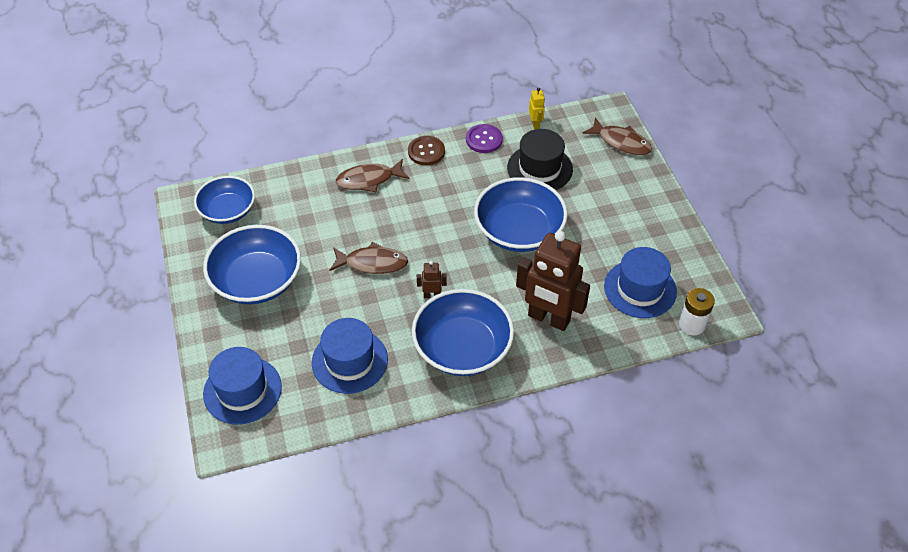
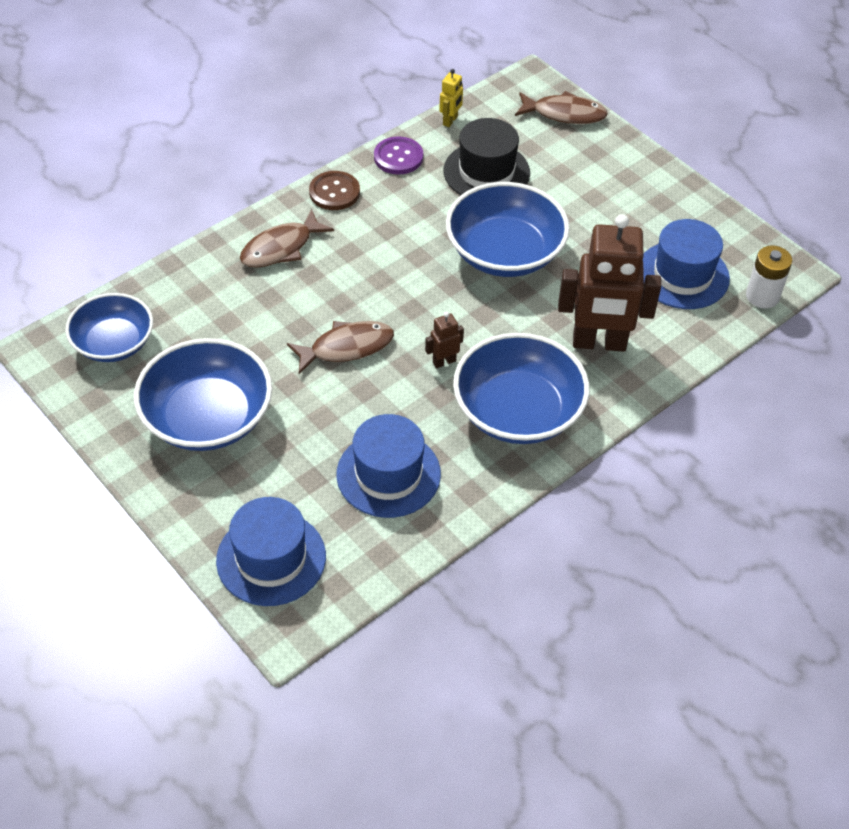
camera: 25 degrees left, 0 degrees up
yellow robot [529,88,545,129] -> yellow robot turned 60 degrees clockwise [439,69,463,127]

